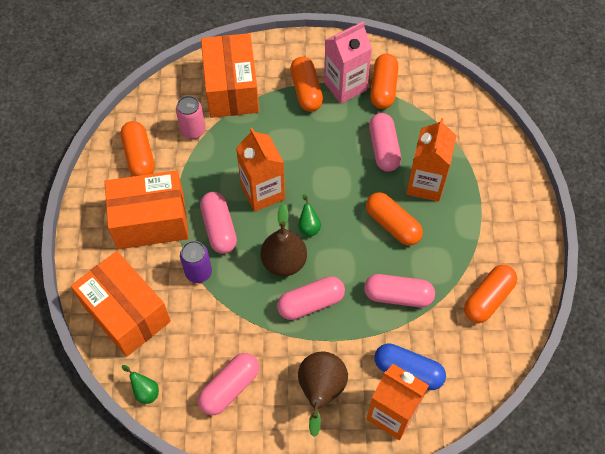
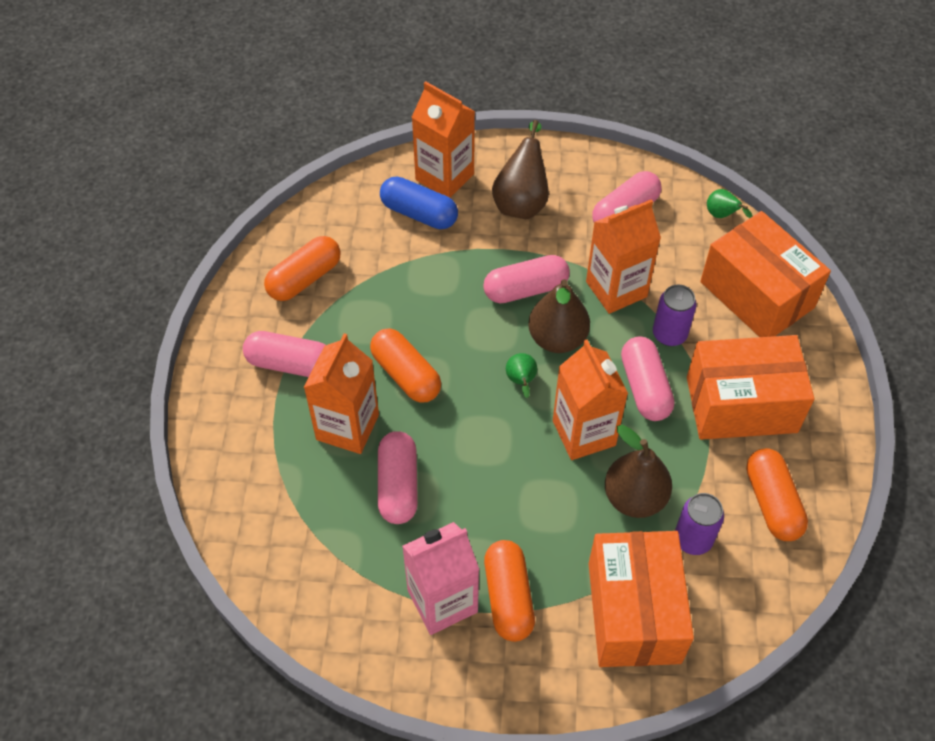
camera: 175 degrees left, 5 degrees down
pink can [176,96,205,139] -> purple can [675,493,724,555]
pink capsule [364,274,435,307] -> pink capsule moved to [243,331,325,377]
orange capsule [370,54,399,109] -> none
none -> orange carton [586,199,661,314]
none -> brown pear [605,425,672,518]

